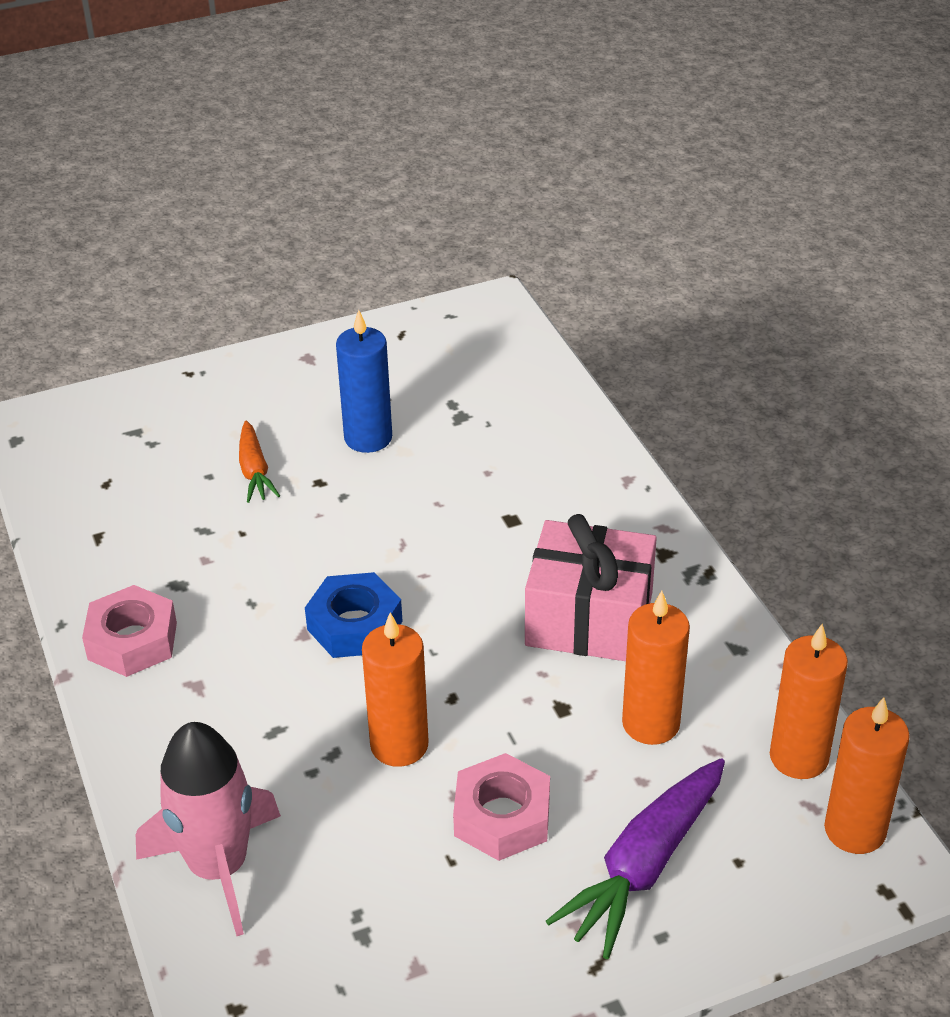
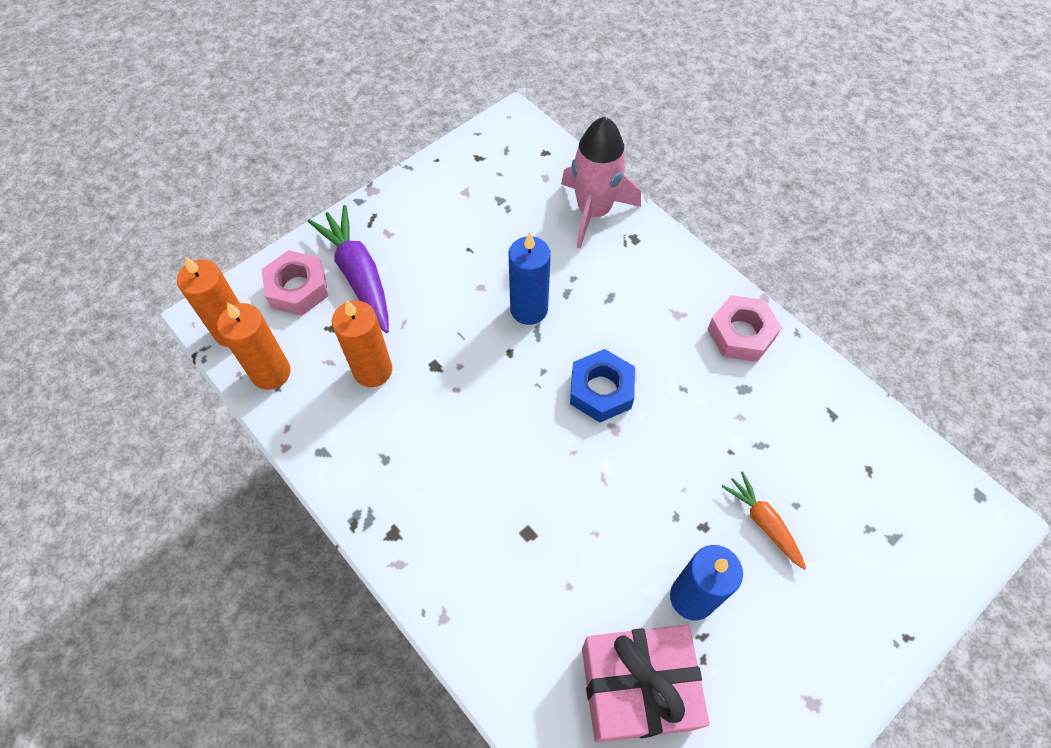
camera: 160 degrees right, 20 degrees up
orange candle [362,612,429,767] -> blue candle [508,232,551,325]
pink nut [453,753,550,861] -> pink nut moved to [261,250,328,316]
pink gift [525,514,657,661] -> pink gift moved to [582,624,710,743]
purple carrot [546,758,725,959] -> purple carrot turned 45 degrees counterclockwise [308,205,389,333]

